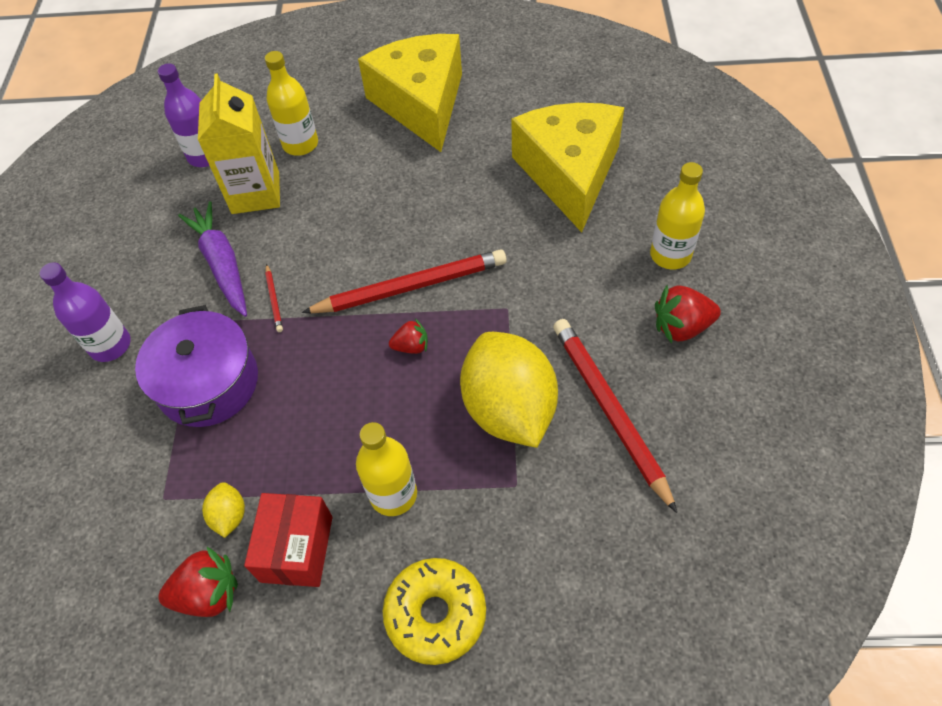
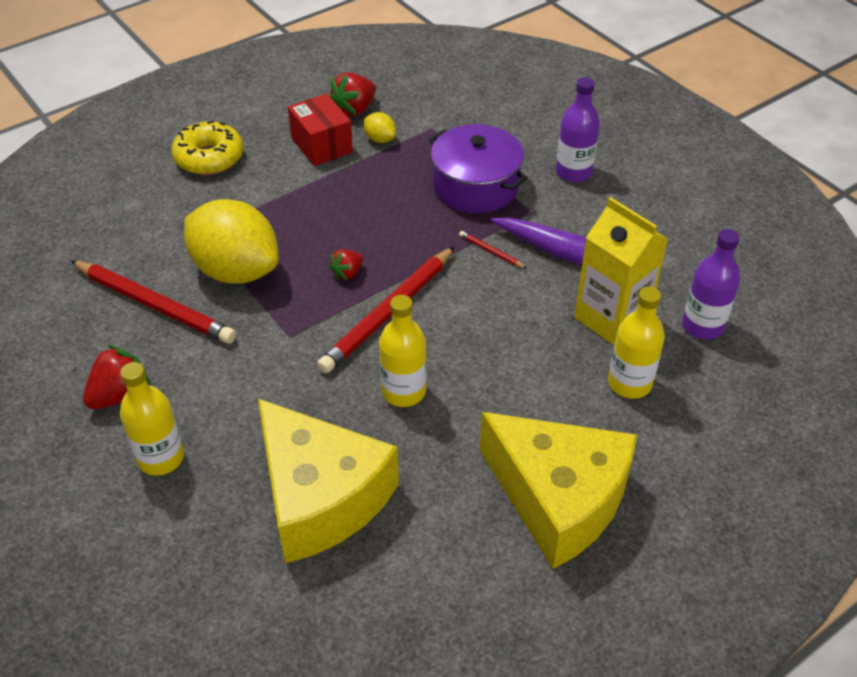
camera: 140 degrees right, 10 degrees down
yellow bottle [356,422,417,516] -> yellow bottle moved to [379,295,427,407]

